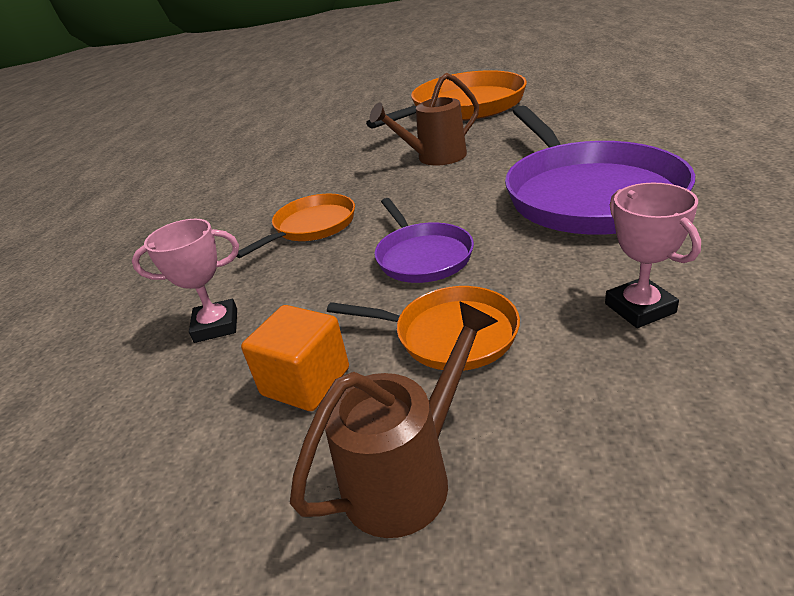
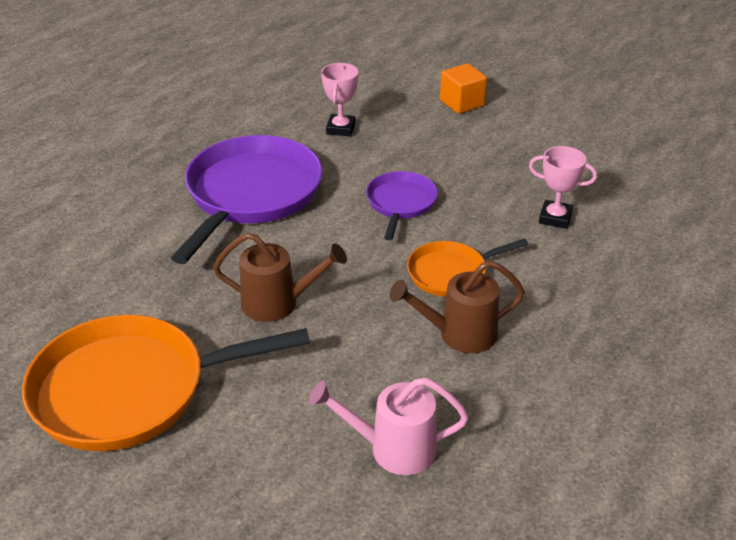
camera: 155 degrees left, 5 degrees up
orange cube [241,305,349,411] -> orange cube moved to [440,63,487,114]
brown watering can [290,302,498,538] -> brown watering can moved to [390,260,525,353]
orange pan [327,286,520,371] -> none
none -> pink watering can [309,377,469,475]

